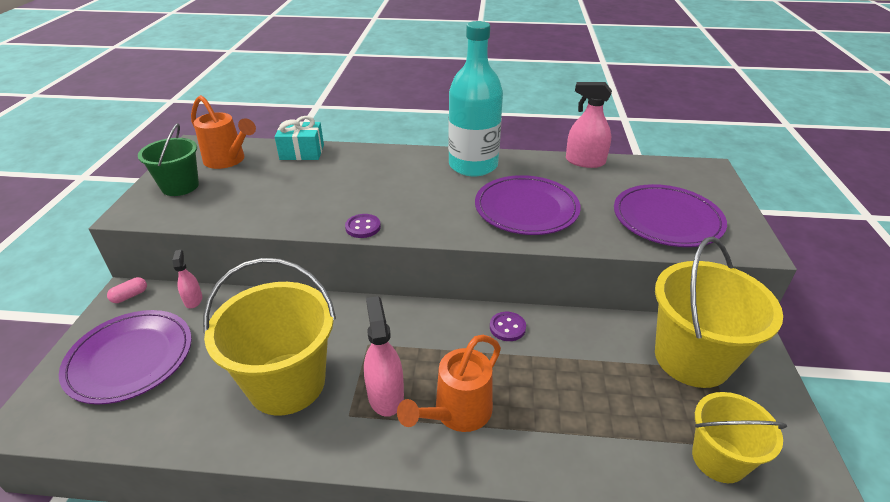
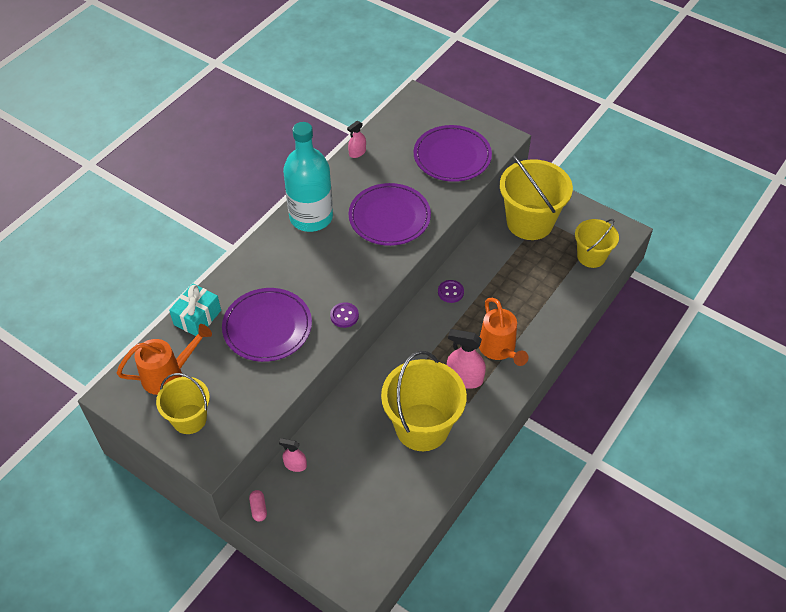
camera: 60 degrees left, 15 degrees up
purple plate [59,310,192,404] -> purple plate moved to [222,288,312,362]
green bucket [138,123,199,196] -> yellow bucket [156,373,210,434]
pink spray bottle [566,82,612,168] -> pink spray bottle [347,121,366,158], size x0.59

